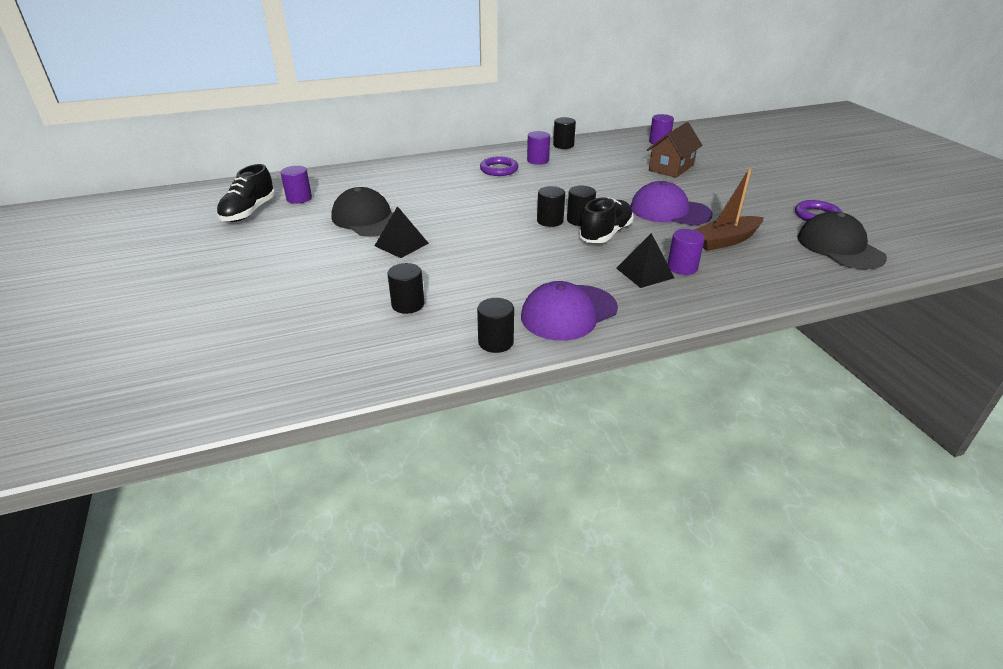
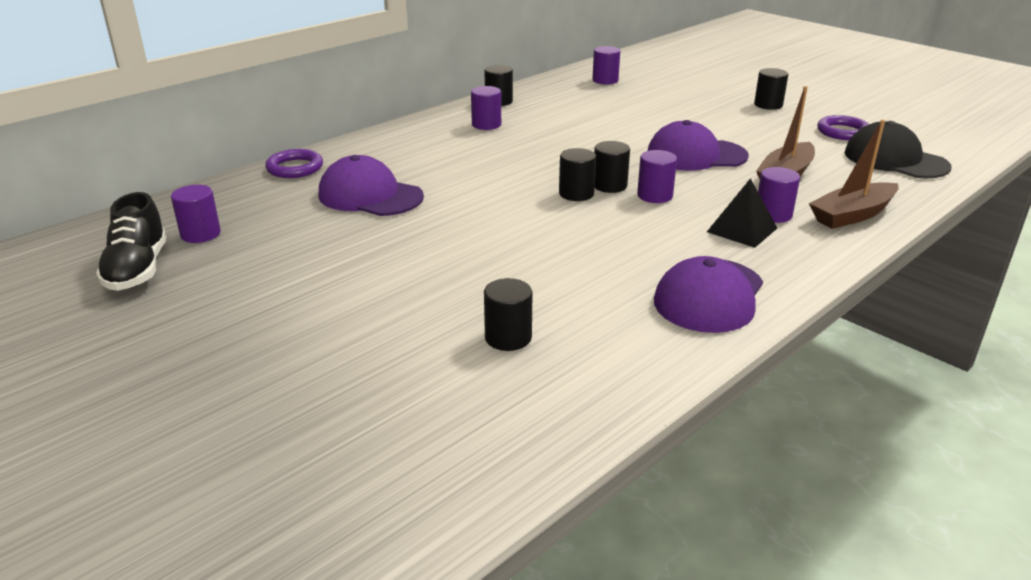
camera: 25 degrees left, 5 degrees down
black cap [331,187,393,237] -> none
black pyramid [375,206,429,258] -> none
black cylinder [477,298,514,353] -> black cylinder moved to [754,68,788,110]
purple ring [480,156,518,176] -> purple ring moved to [265,149,323,178]
black shoe [579,197,633,243] -> purple cylinder [637,150,677,203]
brown house [647,122,703,178] -> none
none -> purple cap [319,155,424,216]
none -> brown boat [809,120,899,229]

